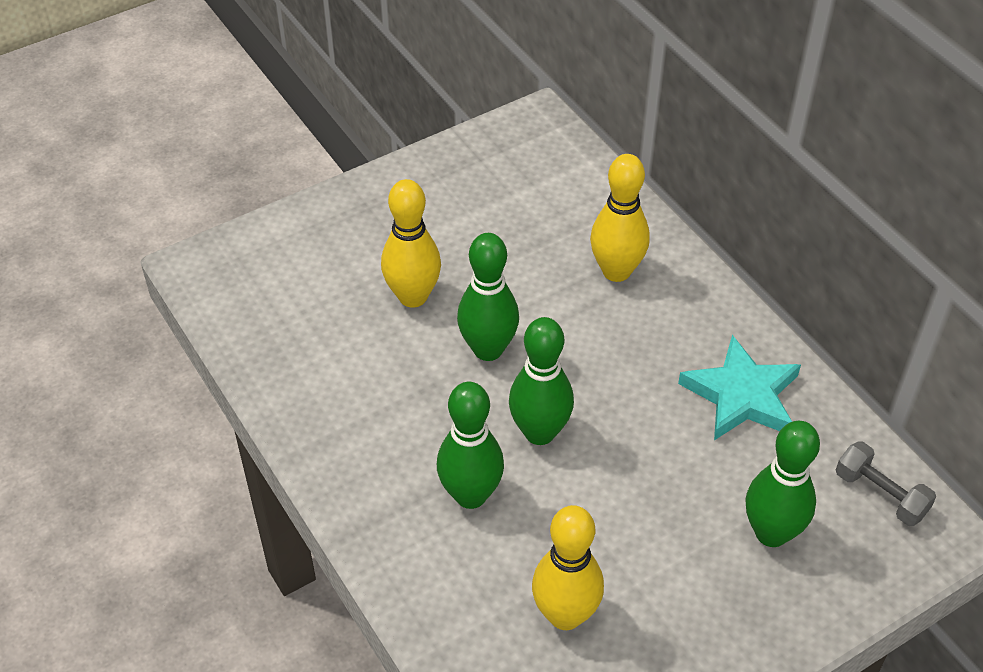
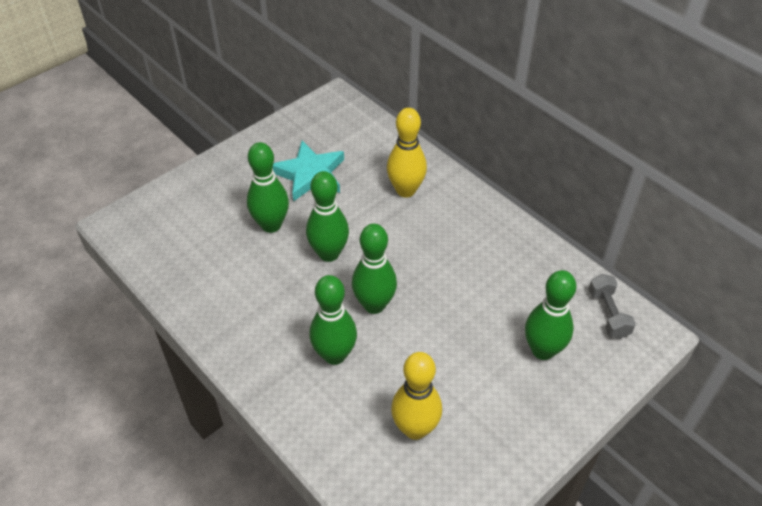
camera: 10 degrees left, 0 degrees up
yellow bowling pin [381,179,441,308] -> green bowling pin [247,142,289,233]
turquoise star [678,335,801,440] -> turquoise star moved to [272,141,344,202]
grey dumbbell [836,441,936,526] -> grey dumbbell turned 45 degrees clockwise [589,274,636,339]

